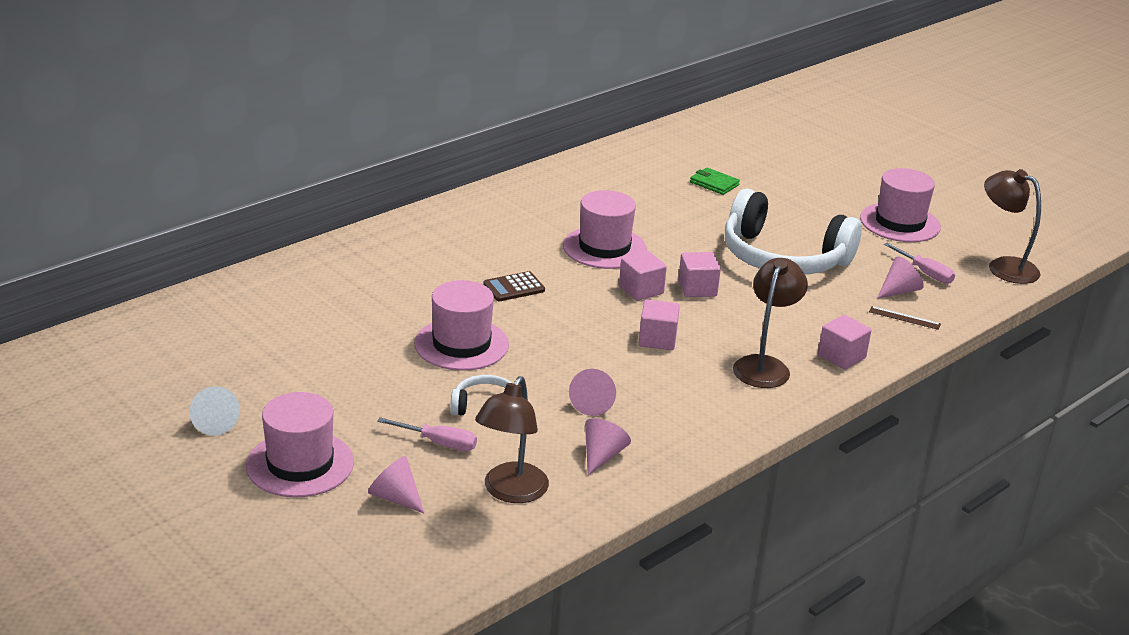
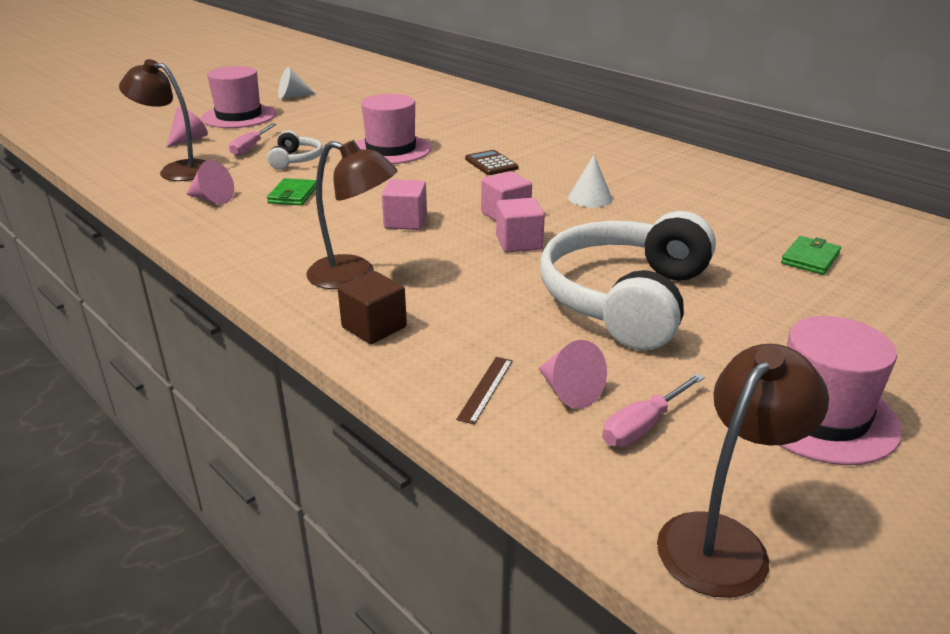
camera: 90 degrees right, 0 degrees up
pink hat [563,190,647,269] -> white cone [568,155,613,207]
pink cone [569,369,616,416] -> green wallet [267,178,316,205]
pink cube [818,315,871,369] -> brown cube [338,271,407,344]

